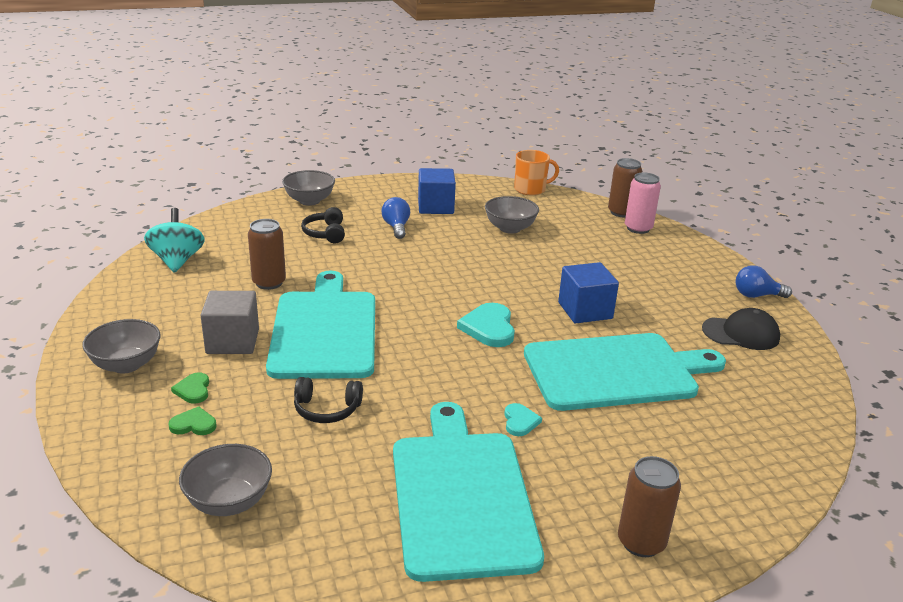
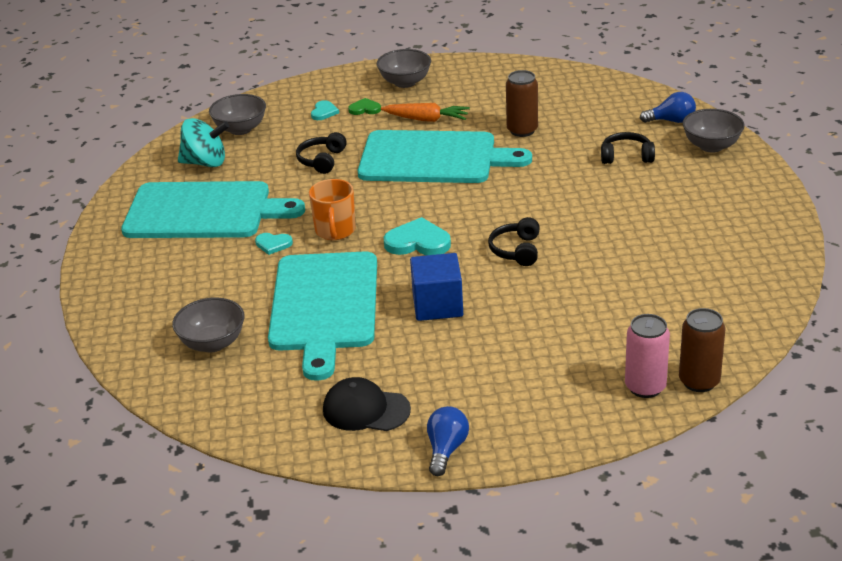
camera: 105 degrees right, 5 degrees up
turquoise spinning top [144,208,205,273] -> turquoise spinning top moved to [178,118,229,167]
green heart [168,406,216,435] -> turquoise heart [311,100,339,120]
grey cube [200,291,259,354] -> orange carrot [381,103,470,122]
blue light bulb [381,197,410,239] -> blue light bulb moved to [640,92,696,123]
blue cube [418,168,456,214] -> none
grey bowl [485,196,539,234] -> grey bowl moved to [172,298,245,353]
orange mug [514,150,559,195] -> orange mug moved to [309,179,356,240]
brown can [618,456,681,557] -> none
black cap [702,308,780,350] -> black cap turned 90 degrees clockwise [323,377,411,431]
none -> black headphones [488,217,540,266]

